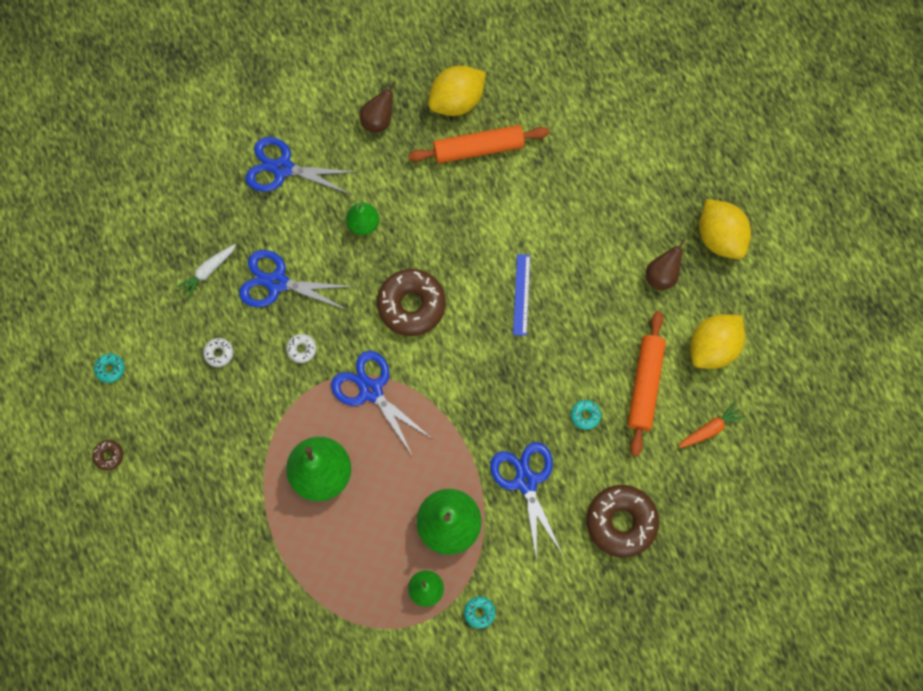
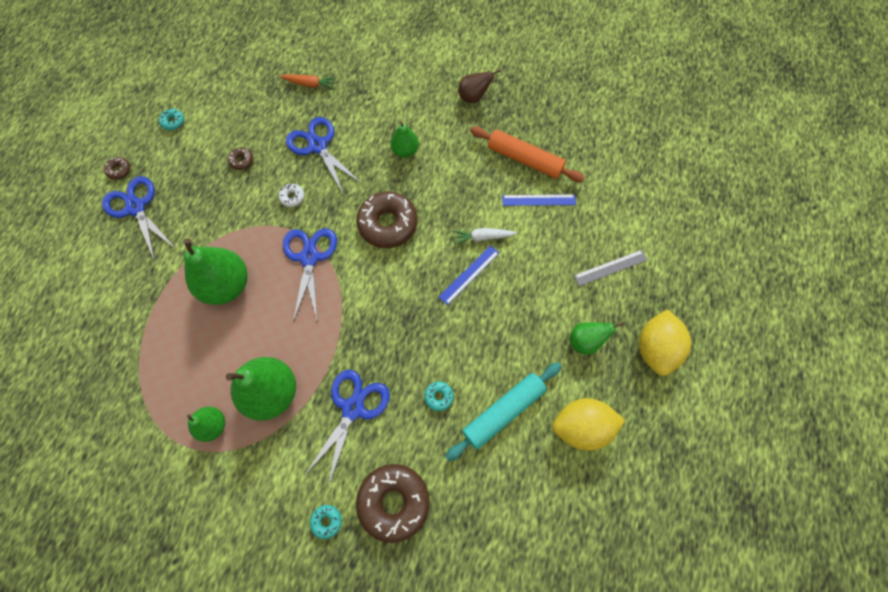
camera: 40 degrees right, 5 degrees down
white carrot [176,244,236,298] -> white carrot moved to [452,228,517,245]
white donut [203,338,233,367] -> brown donut [228,148,253,170]
blue scissors [245,137,355,194] -> blue scissors moved to [102,176,176,261]
yellow lemon [428,66,486,116] -> none
turquoise donut [464,596,495,629] -> turquoise donut moved to [310,505,342,539]
orange rolling pin [628,311,666,457] -> turquoise rolling pin [445,363,561,461]
brown pear [646,238,686,290] -> green pear [569,322,625,355]
orange carrot [678,402,745,448] -> orange carrot moved to [280,74,337,89]
none -> blue ruler [502,194,576,206]
none -> grey ruler [574,250,647,286]

